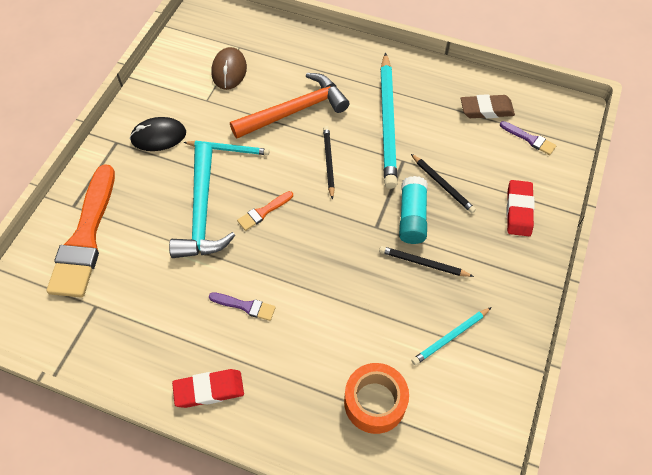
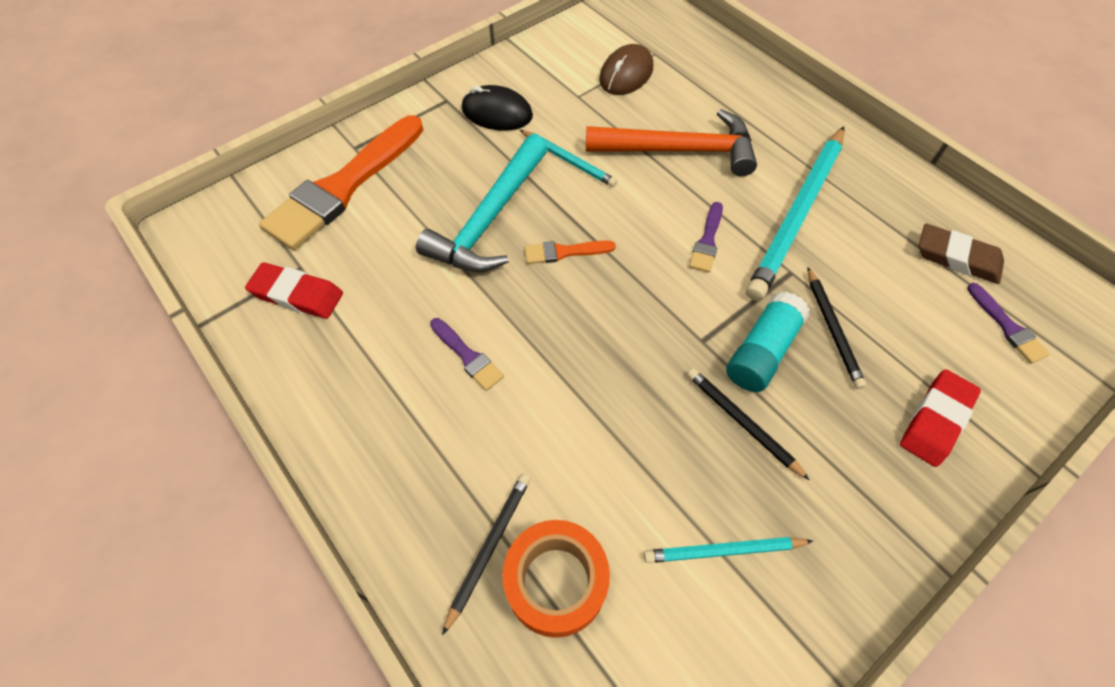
camera: 30 degrees right, 0 degrees up
red eraser [172,369,244,408] -> red eraser moved to [245,262,343,319]
black pencil [323,126,335,200] -> black pencil moved to [442,473,531,635]
none -> purple brush [689,202,723,273]

